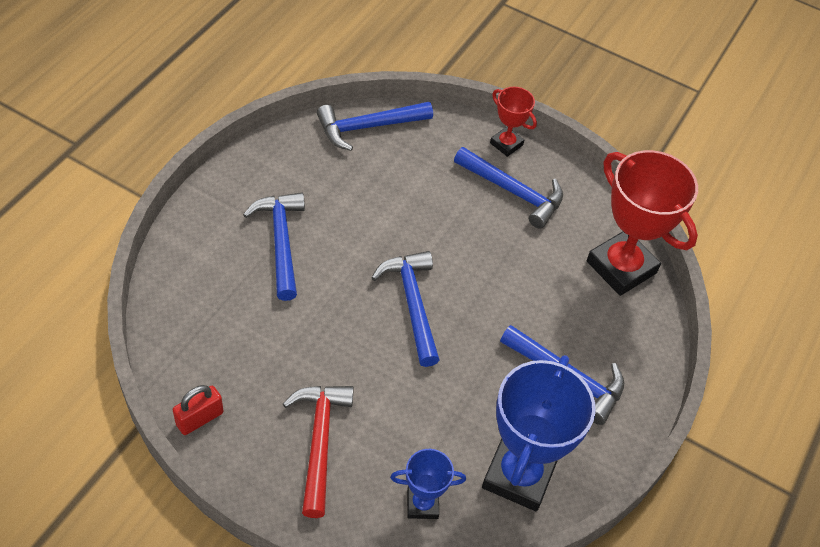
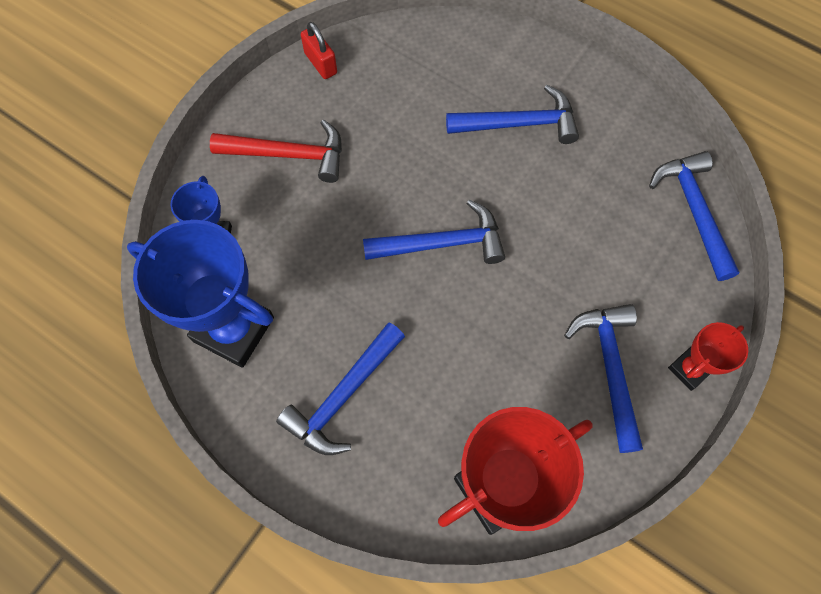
camera: 100 degrees right, 15 degrees up
blue hammer [454,147,563,229] -> blue hammer turned 135 degrees clockwise [564,304,643,453]

